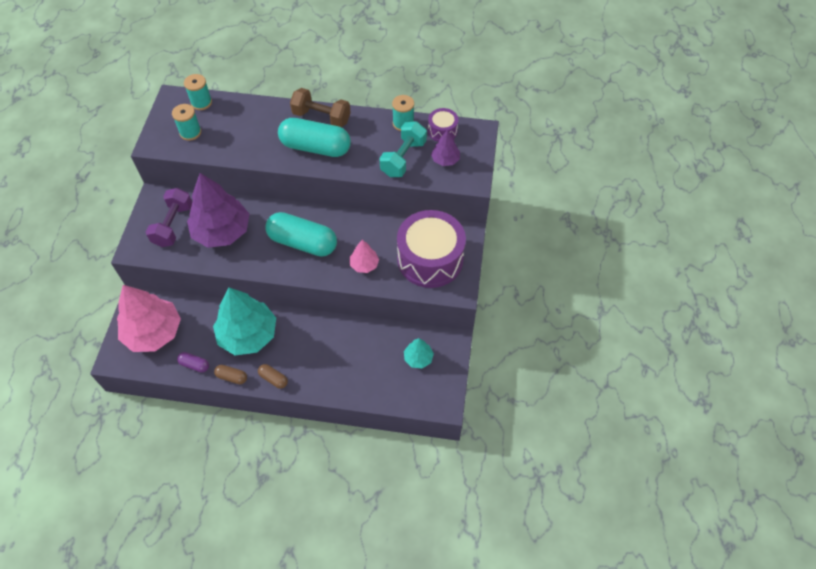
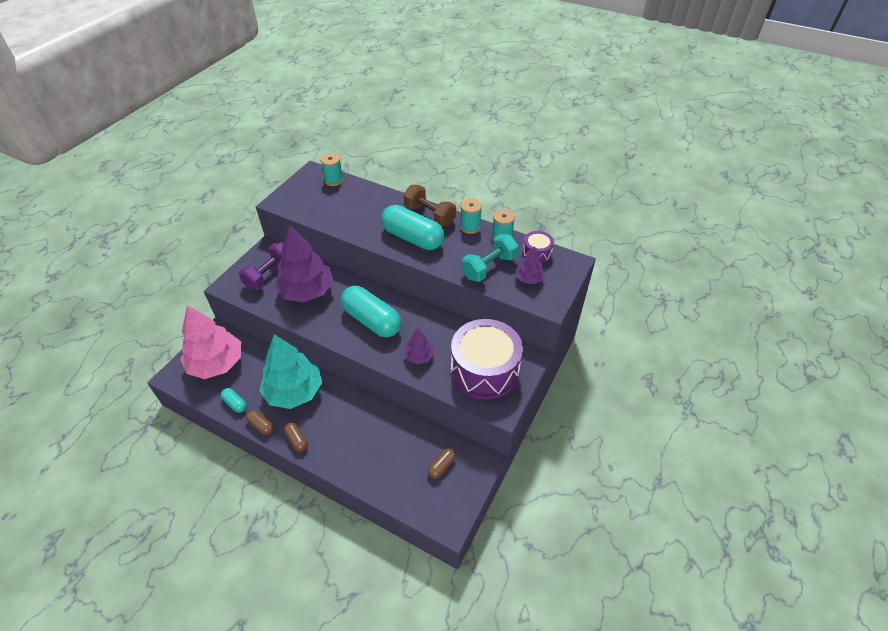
camera: 20 degrees right, 10 degrees down
turquoise spool [172,104,201,141] -> turquoise spool moved to [460,198,482,234]
purple capsule [177,352,209,373] -> turquoise capsule [221,388,247,413]
pink tree [350,240,379,273] -> purple tree [404,328,434,364]
turquoise tree [404,338,434,369] -> brown capsule [428,448,456,479]

